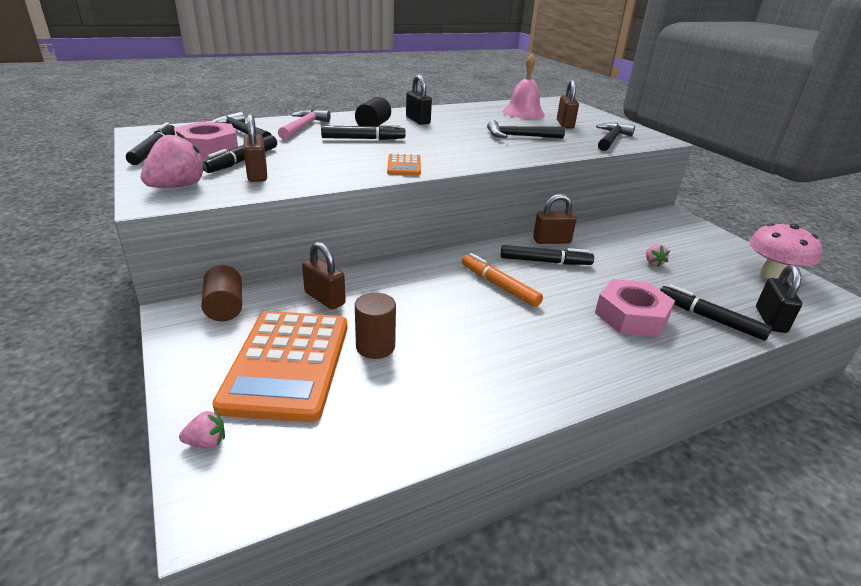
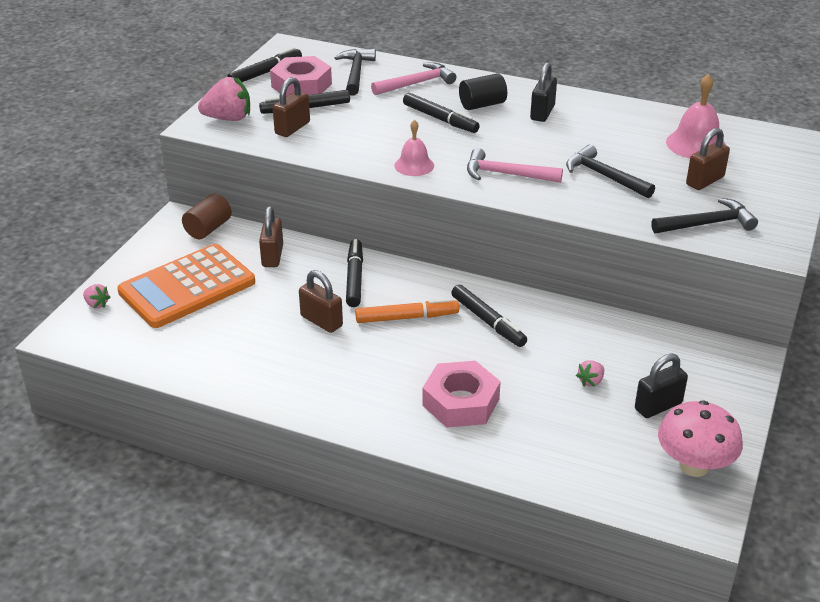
camera: 50 degrees right, 5 degrees up
brown cylinder [355,293,396,359] -> none
orange calculator [387,153,421,175] -> pink bell [395,119,434,176]
orange marker [462,253,543,307] -> orange marker turned 75 degrees clockwise [355,298,459,323]
brown padlock [533,194,577,244] -> brown padlock moved to [299,270,343,333]
black marker [660,285,772,341] -> black marker moved to [346,239,363,307]
black padlock [756,265,802,333] -> black padlock moved to [635,353,688,418]
none -> pink hammer [467,148,563,183]

